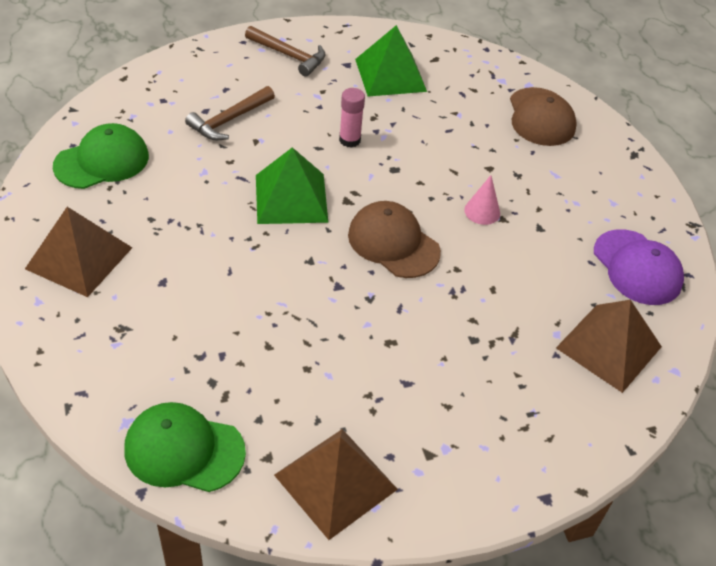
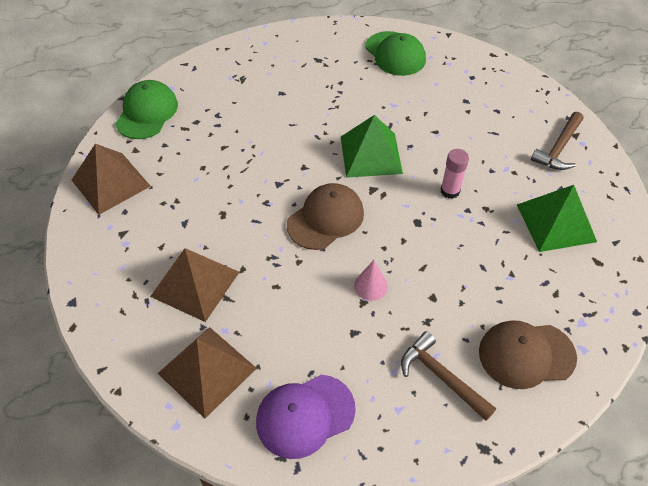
camera: 95 degrees right, 5 degrees up
brown pyramid [25,207,132,297] -> brown pyramid moved to [150,248,239,322]
brown hammer [185,86,275,140] -> brown hammer moved to [401,331,496,421]

